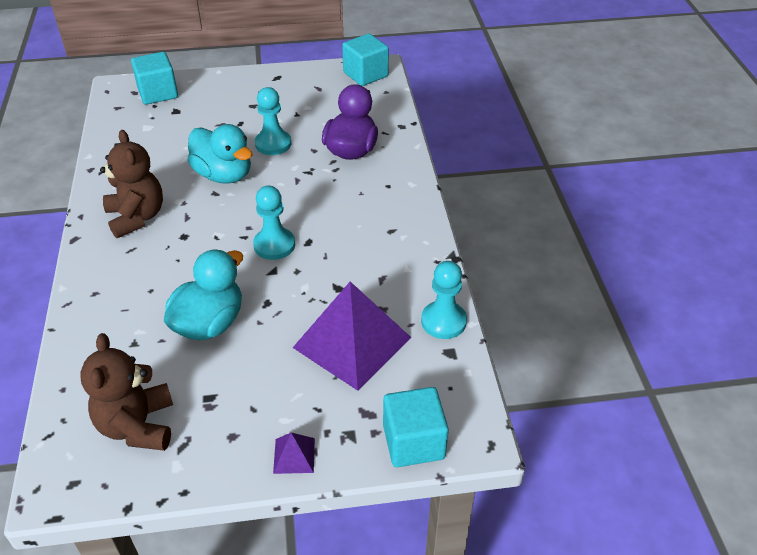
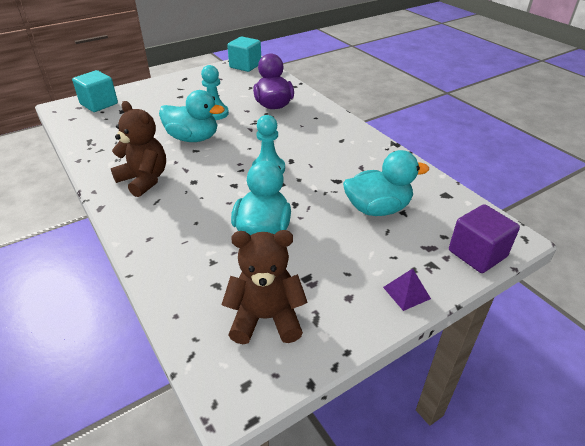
camera: 25 degrees left, 5 degrees down
brown teddy bear [80,333,173,451] -> brown teddy bear turned 120 degrees clockwise [222,230,308,344]
purple pyramid [293,282,411,391] -> turquoise duck [343,150,429,216]
turquoise cube [383,387,449,467] -> purple cube [449,204,520,273]
turquoise pawn [421,261,467,339] -> none

